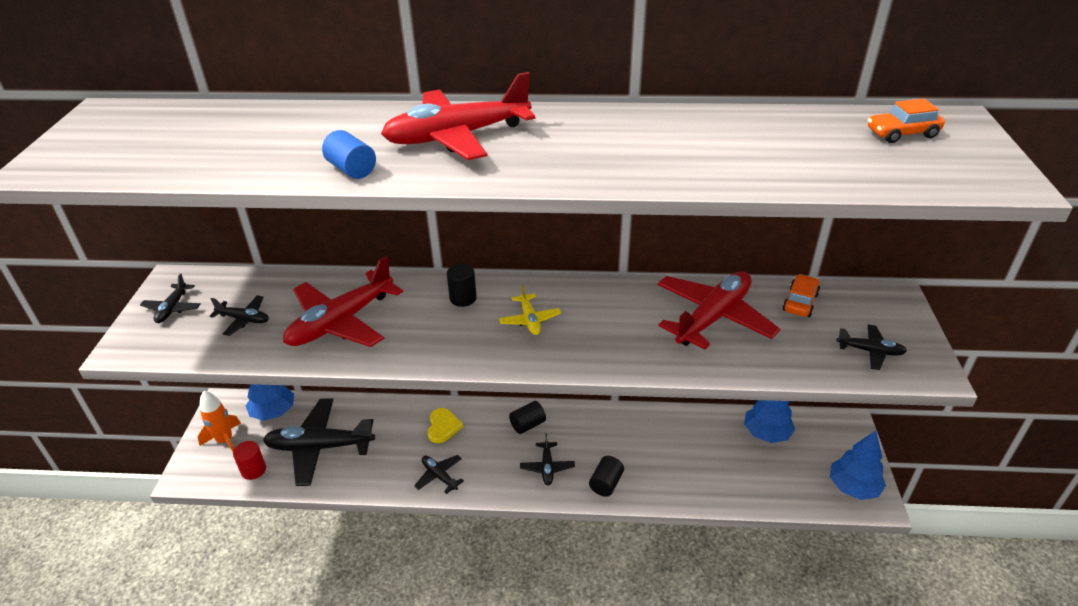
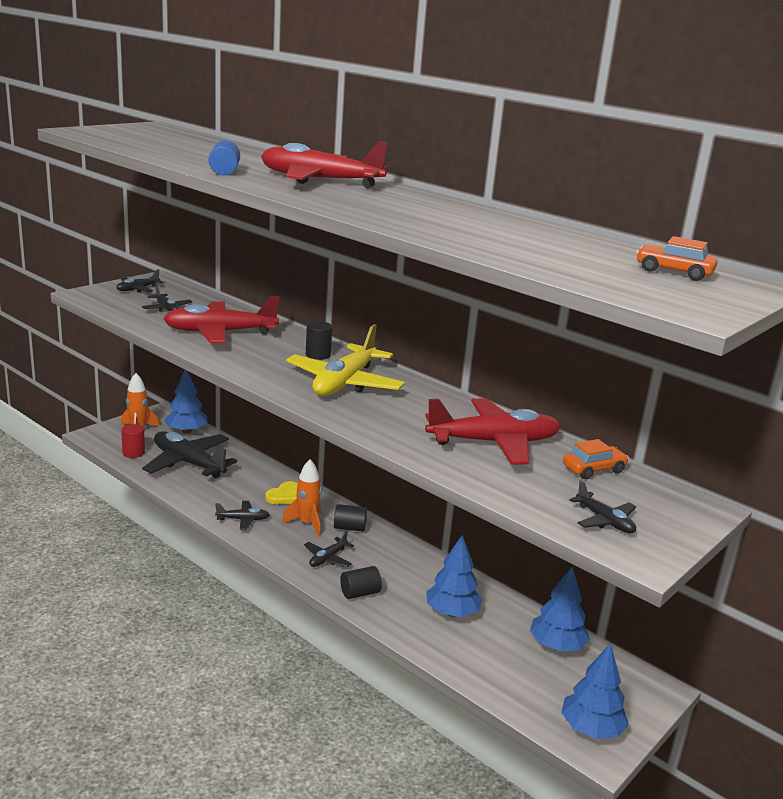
camera: 35 degrees right, 15 degrees down
black plane [414,455,464,494] -> black plane turned 90 degrees clockwise [215,501,270,530]
yellow plane [499,284,561,335] -> yellow plane [286,324,405,396], size x2.09
none -> orange rocket [282,459,322,537]
none -> blue tree [426,535,483,617]

